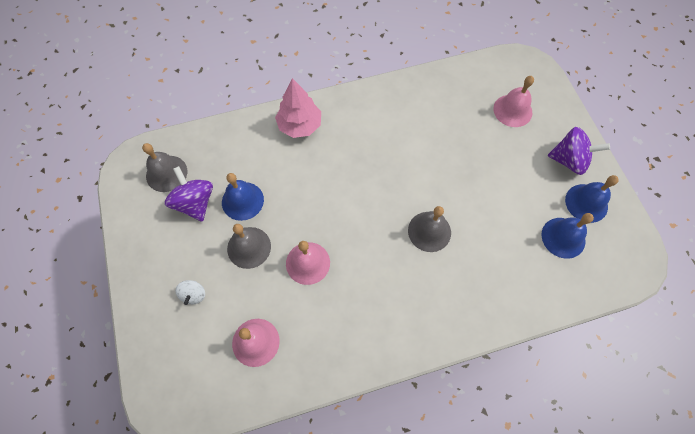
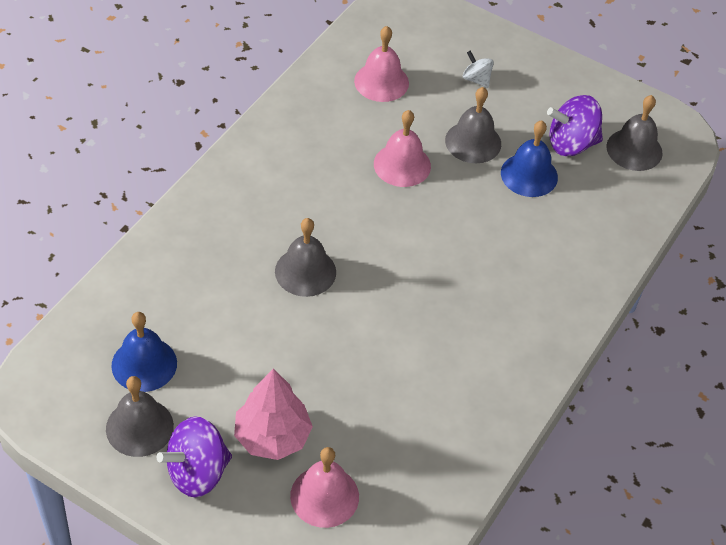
camera: 135 degrees right, 15 degrees down
purple spinning top [165,166,213,222] -> purple spinning top turned 150 degrees clockwise [547,95,603,156]
pink tree [275,78,321,138] -> pink tree moved to [234,369,313,460]
blue bell [565,175,619,223] -> grey bell [106,376,174,457]

